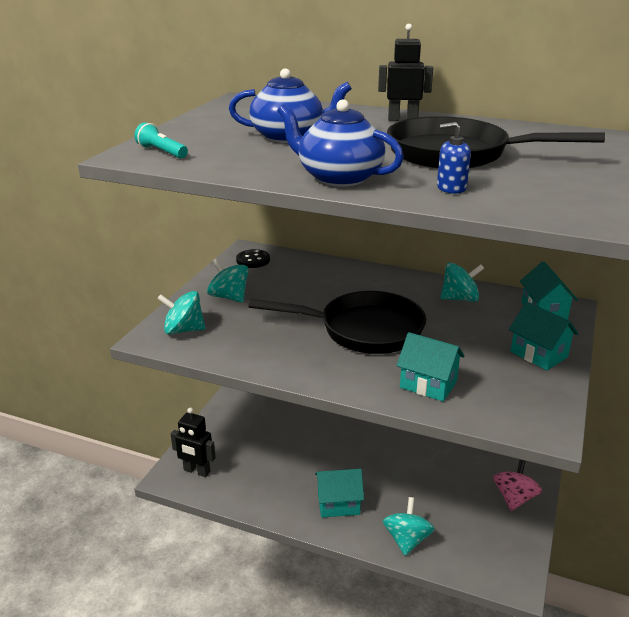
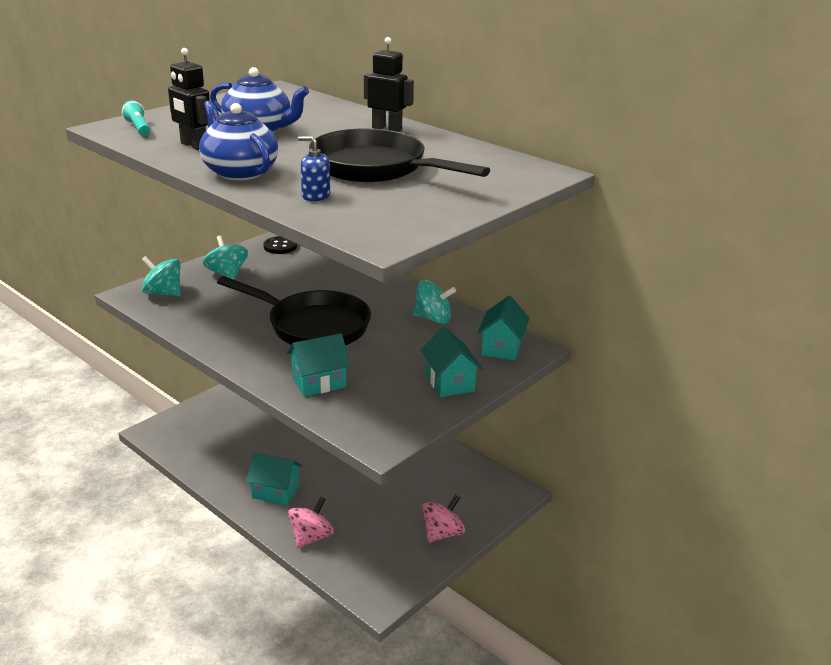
camera: 20 degrees right, 0 degrees up
black robot [171,407,216,477] -> black robot moved to [168,48,210,151]
turquoise spinning top [383,497,435,556] -> pink spinning top [288,497,334,549]
turquoise house [396,332,464,401] -> turquoise house turned 75 degrees counterclockwise [287,333,351,397]

